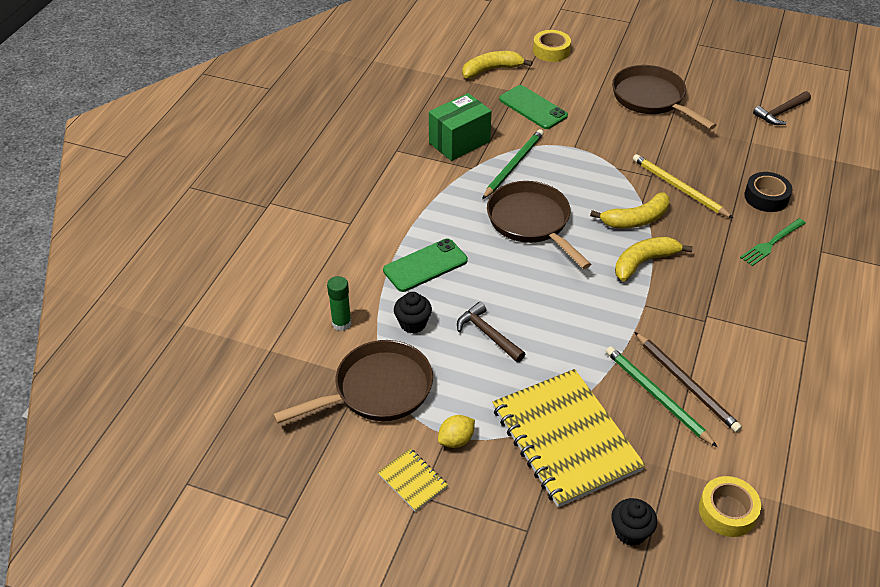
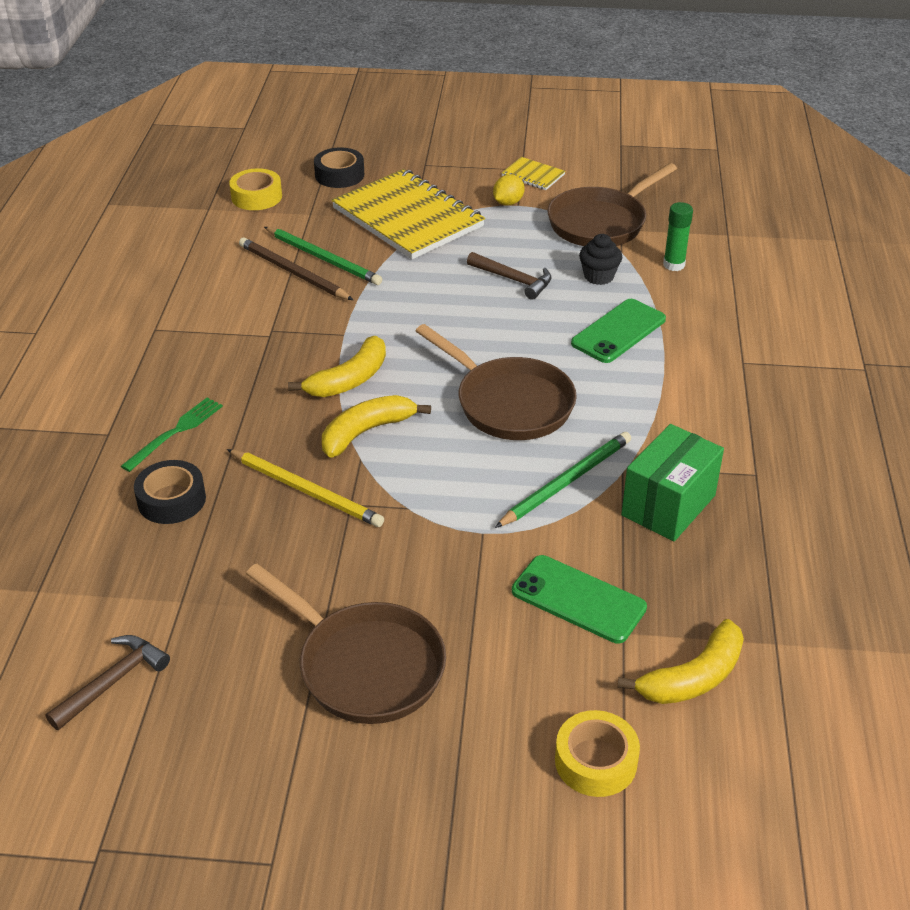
camera: 165 degrees right, 5 degrees down
green pencil [482,129,544,199] -> green pencil turned 150 degrees counterclockwise [495,432,631,528]
black cupcake [611,498,657,546] -> black tape [314,148,364,188]

